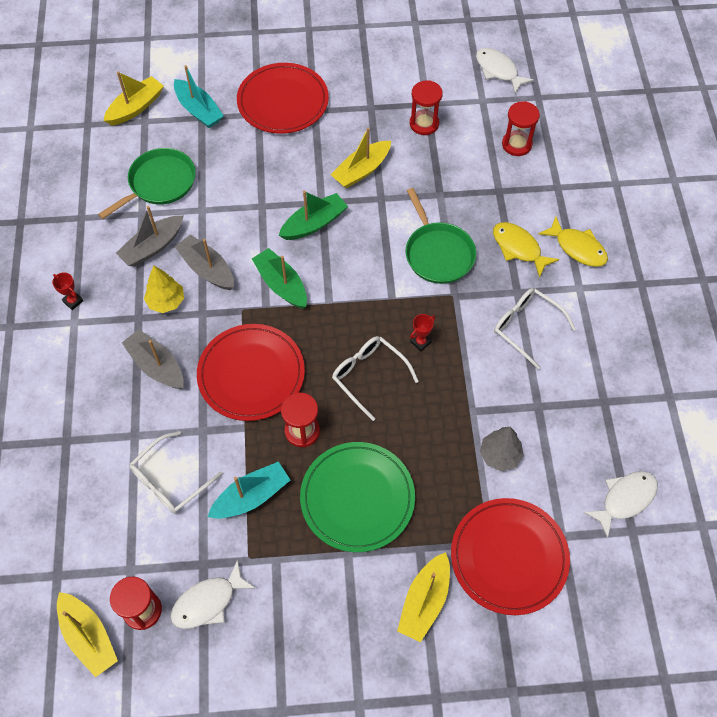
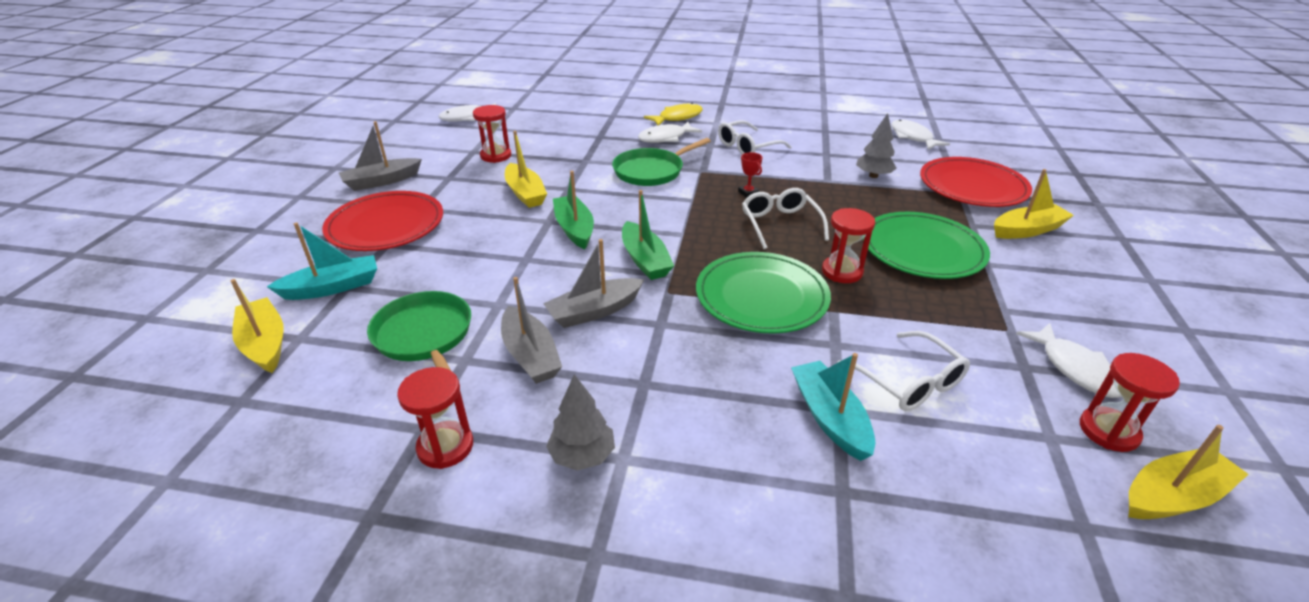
camera: 75 degrees left, 25 degrees down
red trophy [52,272,83,310] -> grey tree [546,374,615,471]
grey boat [122,329,184,389] -> grey boat moved to [339,121,422,191]
yellow tree [144,266,184,313] -> none
red plate [197,324,305,421] -> green plate [696,252,831,334]
turquoise boat [208,461,290,519] -> turquoise boat moved to [791,353,875,461]
green boat [252,248,307,309] -> green boat turned 90 degrees counterclockwise [622,190,674,280]
white glasses [332,336,419,421] -> white glasses turned 105 degrees clockwise [742,188,829,249]
yellow boat [397,552,450,642] -> yellow boat turned 60 degrees counterclockwise [994,169,1074,239]
green pan [405,188,476,284] -> green pan turned 150 degrees clockwise [612,138,711,186]
yellow fish [493,222,559,278] -> white fish [638,122,702,143]
red hourglass [502,101,540,156] -> red hourglass moved to [397,367,473,469]

